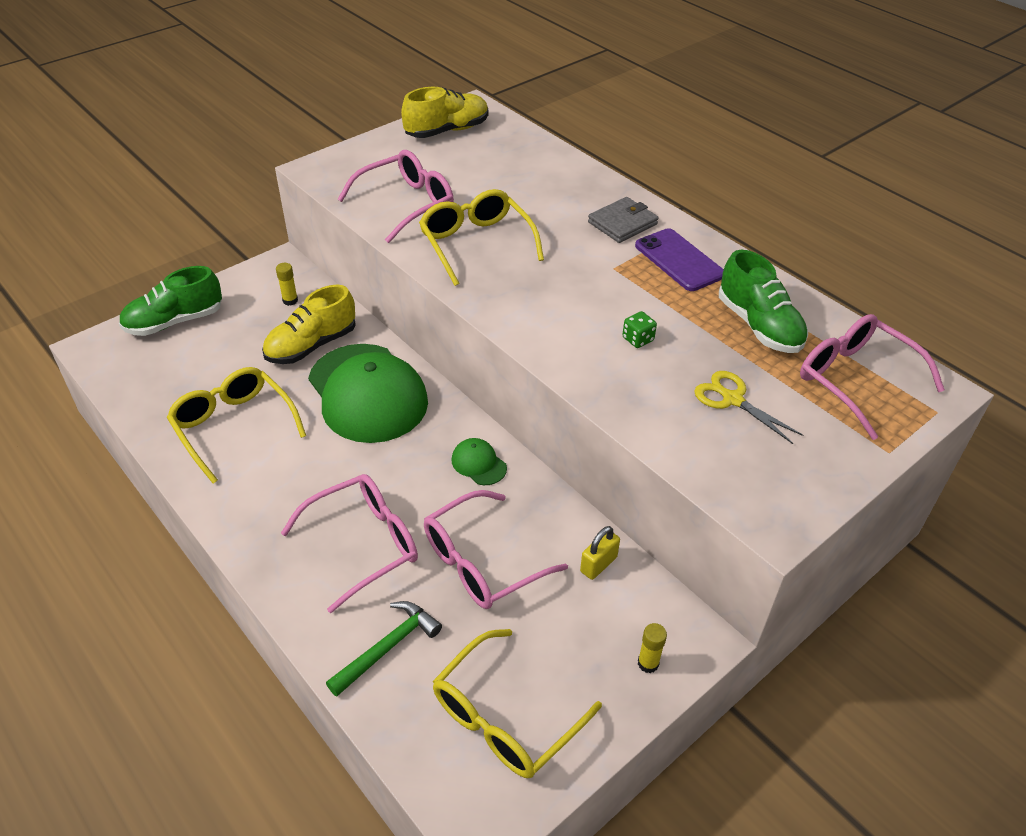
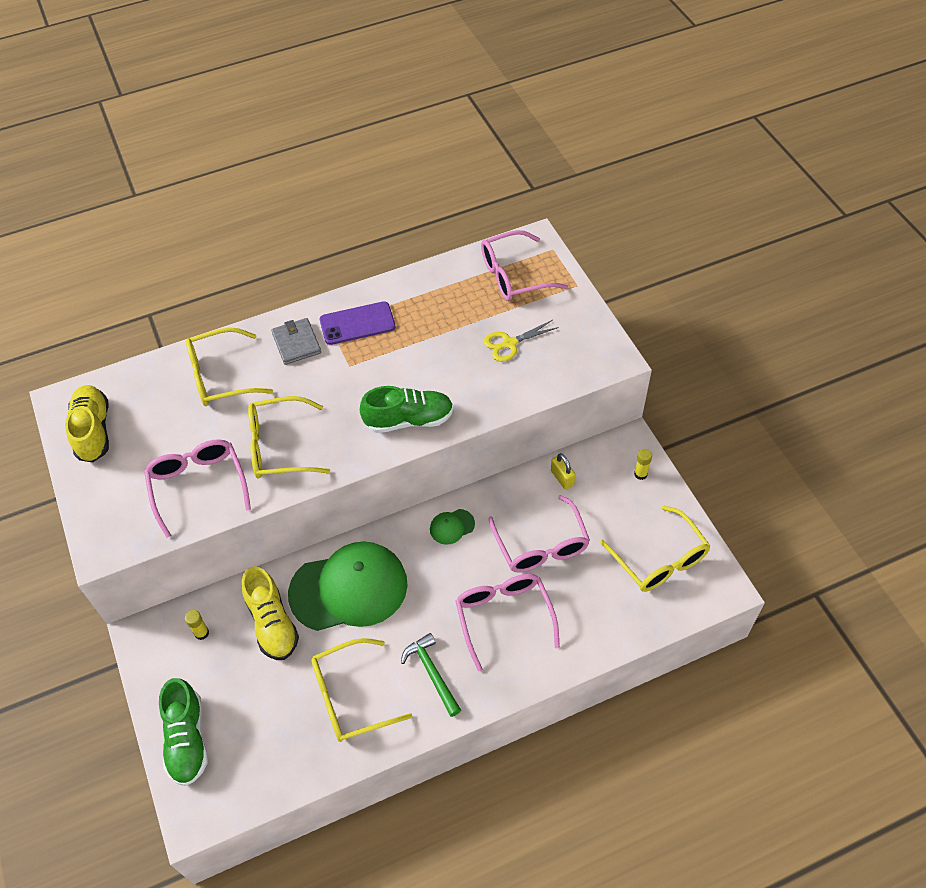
camera: 70 degrees left, 10 degrees up
green hammer [326,601,442,696] -> green hammer moved to [401,633,461,717]
green dice [622,311,657,348] -> none
green shoe [719,250,808,353] -> green shoe moved to [360,386,454,433]
none -> yellow glasses [186,327,273,406]

